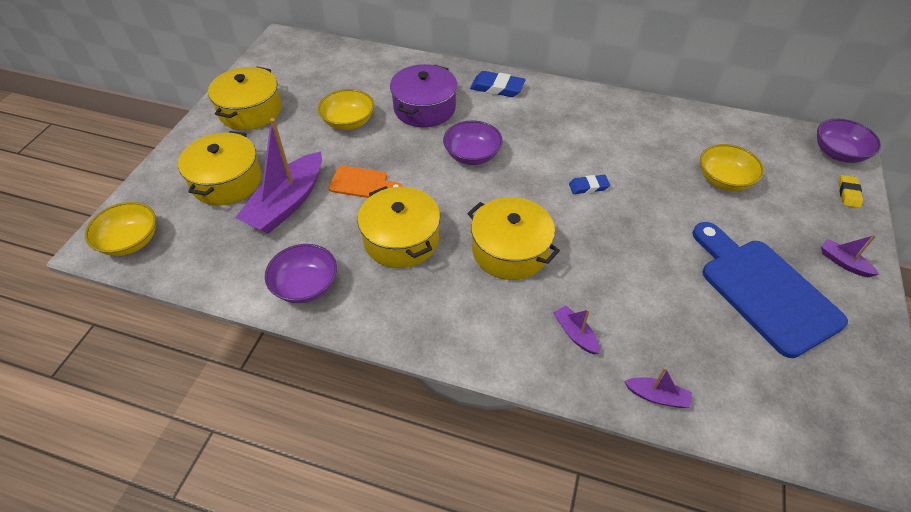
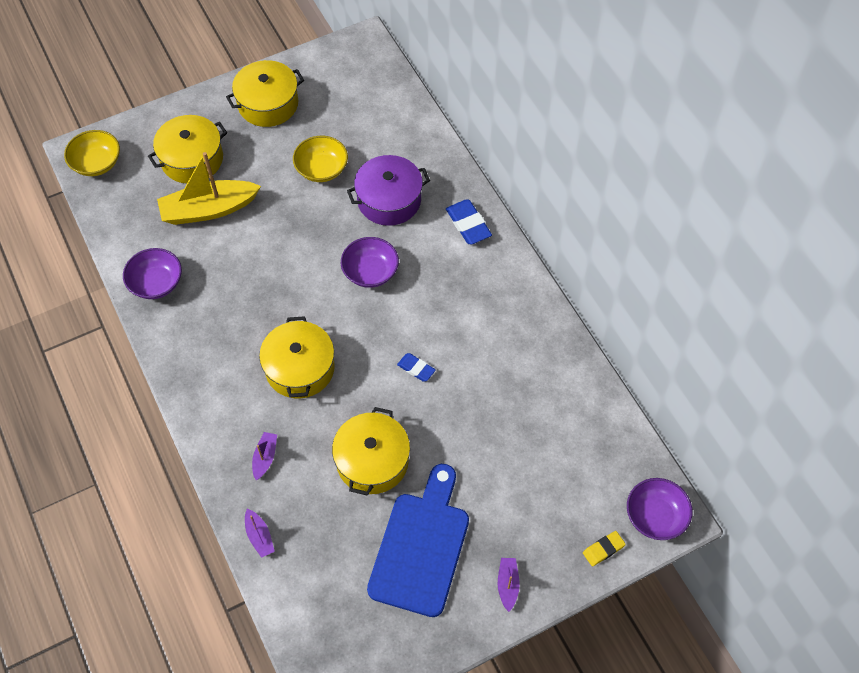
camera: 45 degrees right, 10 degrees up
purple boat [235,118,322,234] -> yellow boat [157,152,261,225]
orange cutting board [328,166,403,198] -> none
yellow pot [357,186,440,268] -> yellow pot moved to [332,407,410,496]
yellow bowl [700,144,764,191] -> none

